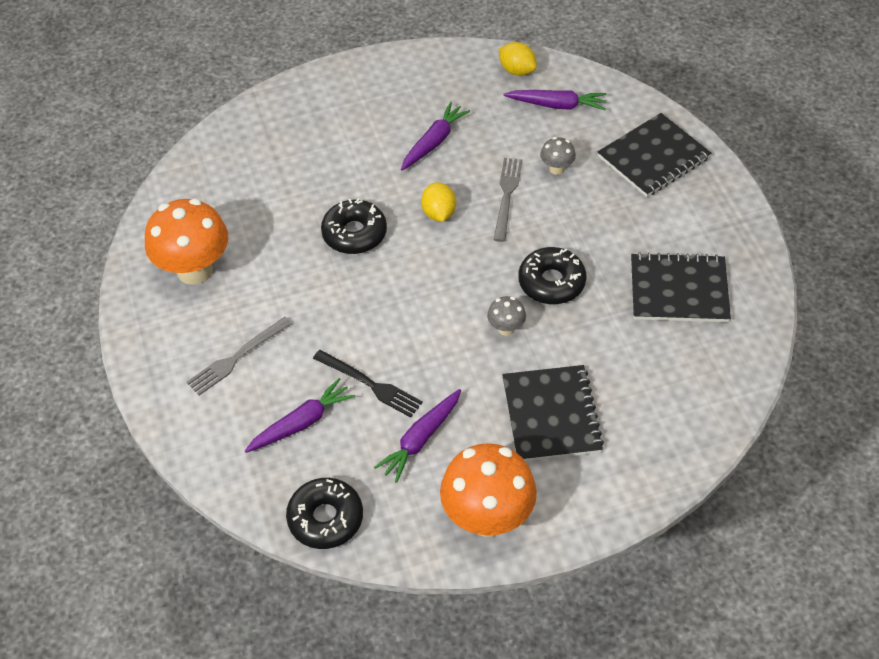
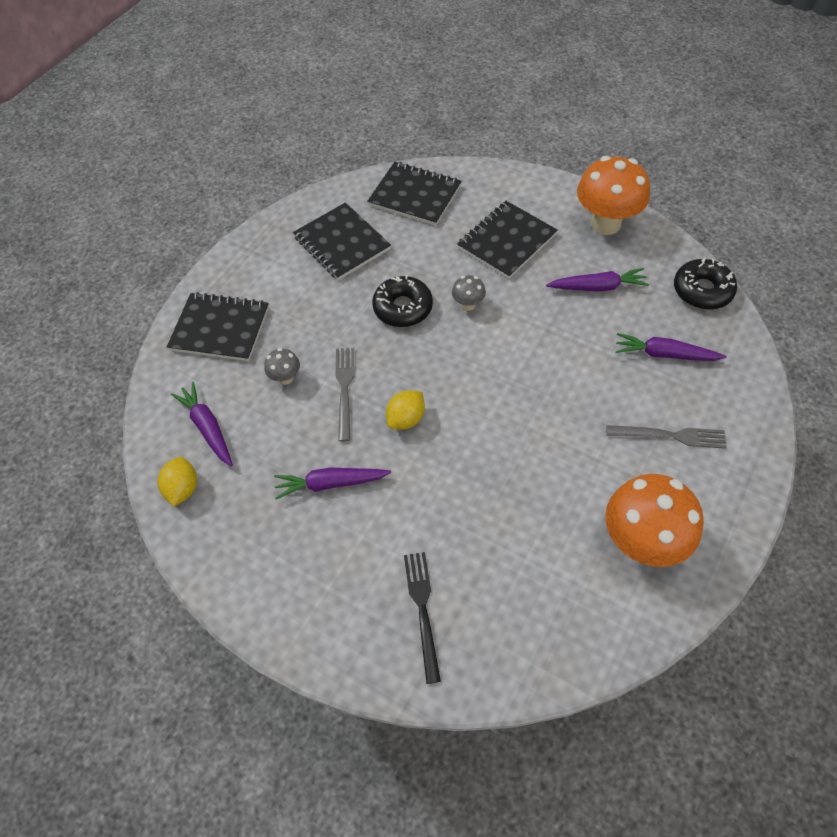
camera: 130 degrees left, 5 degrees up
black fork [313,350,423,418] -> black fork moved to [404,552,441,684]
black donut [321,199,387,254] -> none
grey fork [493,158,522,242] -> grey fork turned 120 degrees clockwise [335,348,355,441]
none -> black notebook [367,162,462,226]

